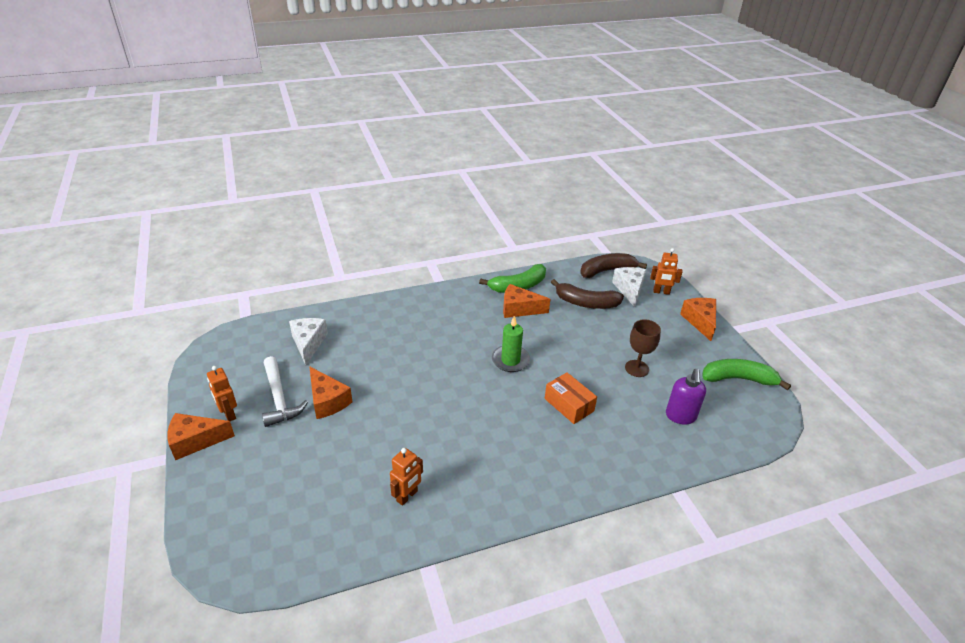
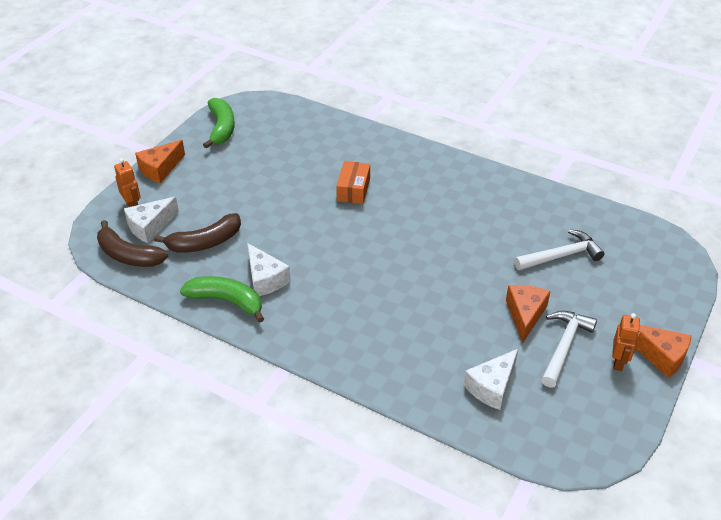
camera: 130 degrees left, 5 degrees up
orange robot [390,448,423,506] -> none
green candle [492,316,530,372] -> none
orange cheese [503,284,550,318] -> white cheese [247,243,291,296]
brown banana [551,279,624,309] -> brown banana turned 90 degrees clockwise [154,213,241,253]
brown goblet [625,319,661,377] -> none
purple soap dispenser [666,369,706,425] -> none
green banana [702,359,791,390] -> green banana turned 150 degrees counterclockwise [203,98,235,149]
none -> white hammer [514,229,605,270]

